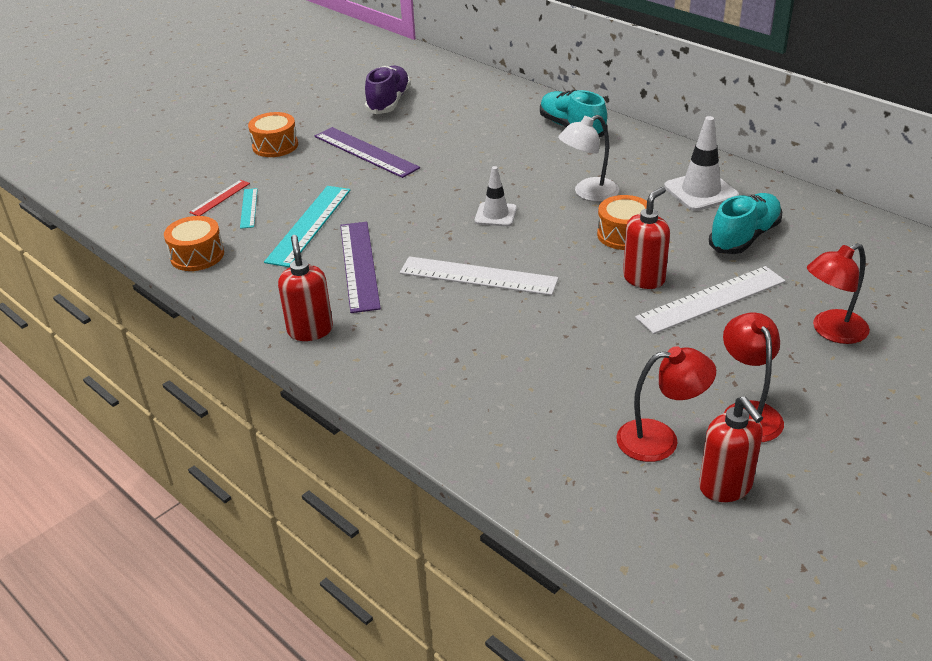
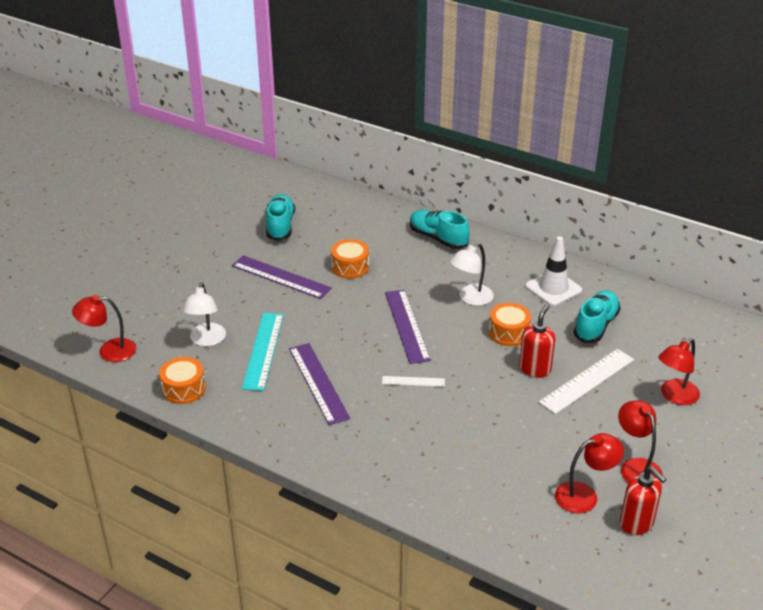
camera: 15 degrees left, 0 degrees up
red ruler [189,180,250,216] -> none
turquoise ruler [240,188,258,229] -> white lamp [182,282,226,346]
orange drum [248,112,298,157] -> orange drum moved to [331,239,369,279]
red soap dispenser [278,235,333,341] -> none
purple shoe [365,66,411,114] -> turquoise shoe [266,194,295,241]
white ruler [400,256,559,296] -> white ruler [382,376,445,387], size x0.52
white traffic cone [474,166,517,227] -> purple ruler [385,290,431,364]
none -> red lamp [72,295,136,362]

